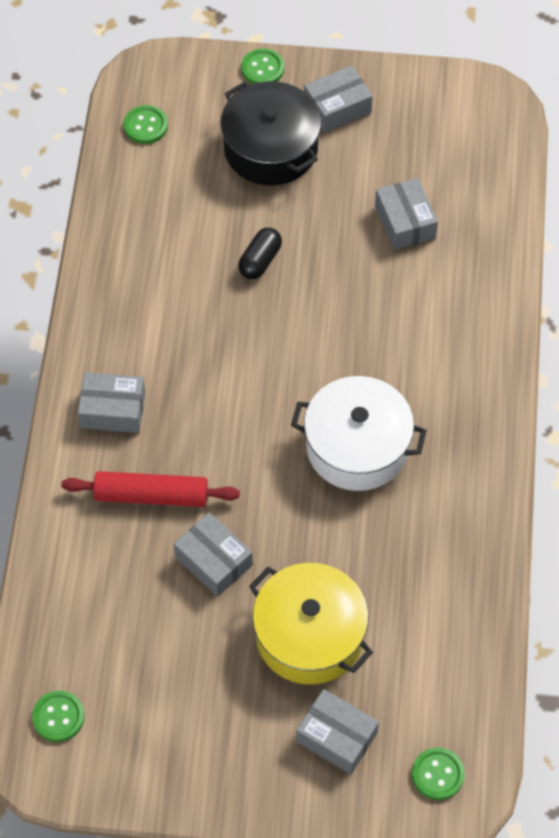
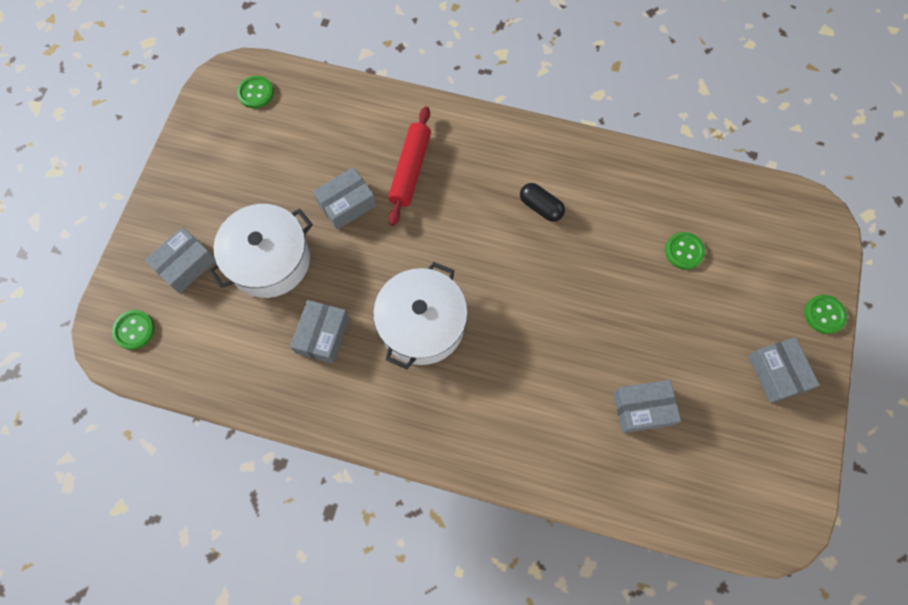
camera: 100 degrees right, 10 degrees up
grey box [78,372,145,433] -> grey box moved to [290,300,349,364]
green button [124,105,168,144] -> green button moved to [665,232,705,270]
black pot [220,81,321,186] -> none
black capsule [238,228,282,279] -> black capsule moved to [520,183,565,222]
yellow pot [249,563,373,685] -> white pot [208,204,313,298]

